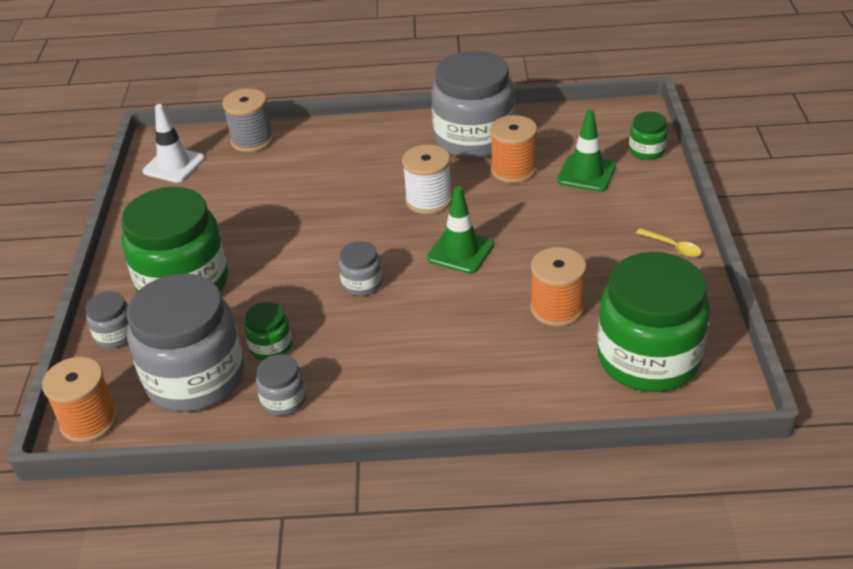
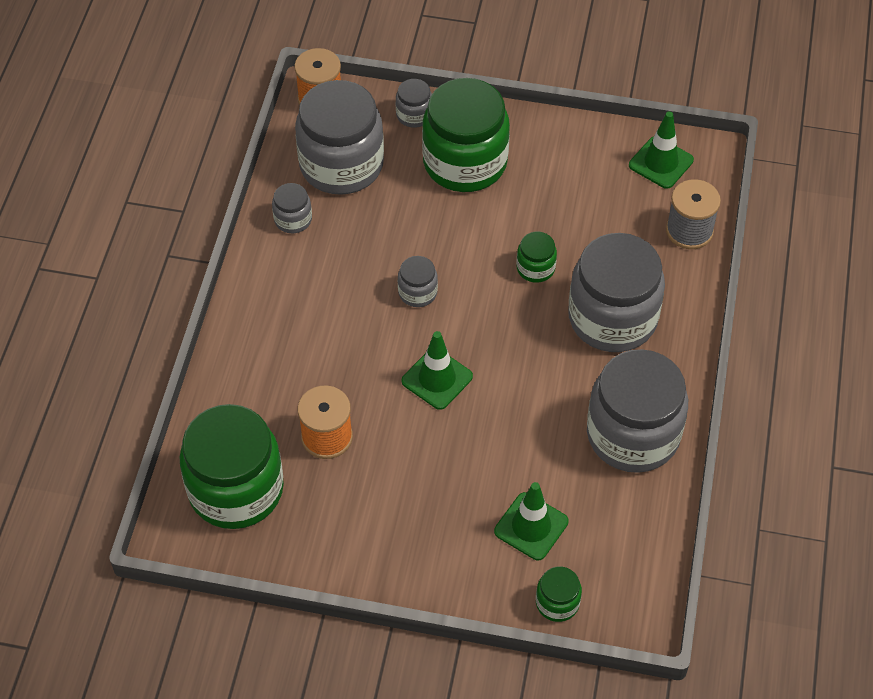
camera: 100 degrees right, 15 degrees up
white traffic cone [143,104,205,183] -> green traffic cone [629,111,694,189]
green jar [244,302,292,360] -> green jar moved to [517,232,557,283]
white spool [402,145,452,214] -> none
orange spool [490,115,537,183] -> none
yellow spoon [636,228,702,257] -> none
none -> grey jar [568,233,665,352]

